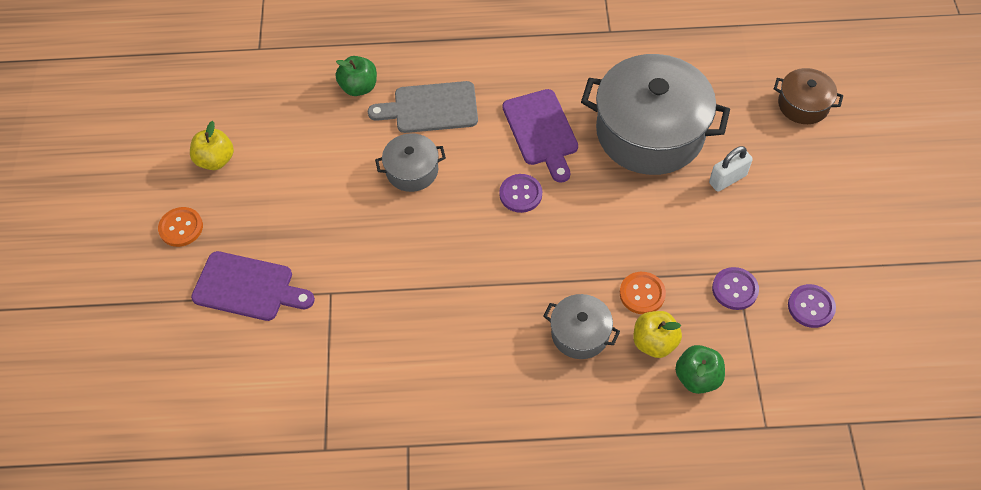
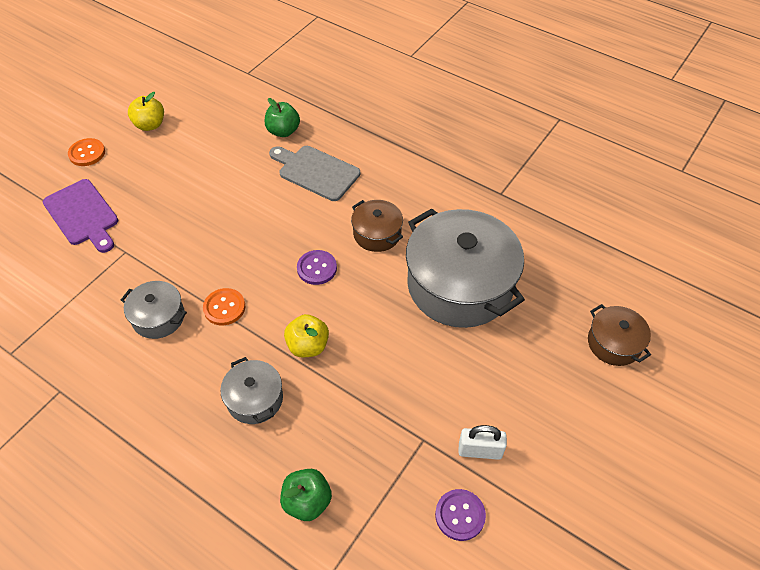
camera: 35 degrees right, 5 degrees down
grey pot [375,133,446,192] -> grey pot moved to [121,281,187,339]
purple cutting board [503,89,578,183] -> brown pot [351,200,403,252]
orange button [620,272,666,314] -> orange button moved to [203,288,245,325]
yellow apple [633,311,682,358] -> yellow apple moved to [284,314,329,357]
white padlock [709,146,753,192] -> white padlock moved to [458,425,507,460]
purple button [712,267,759,310] -> none

